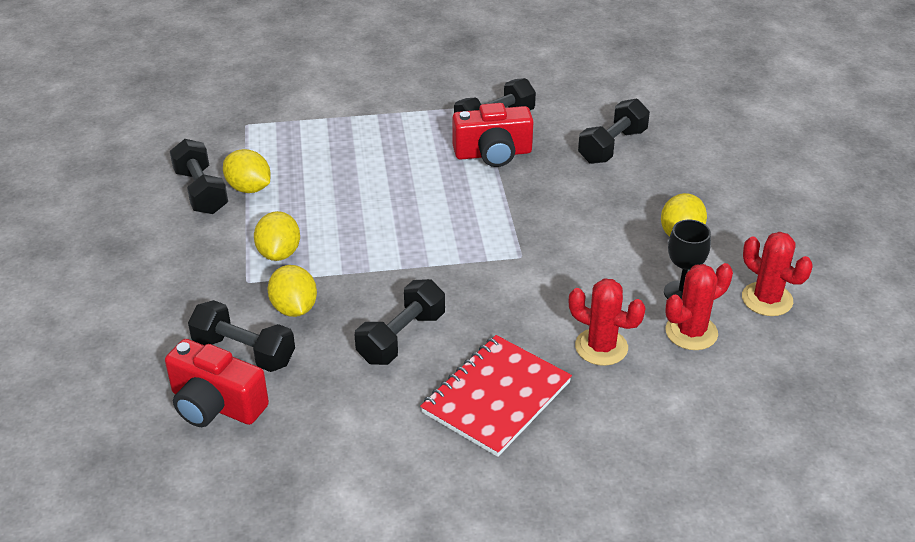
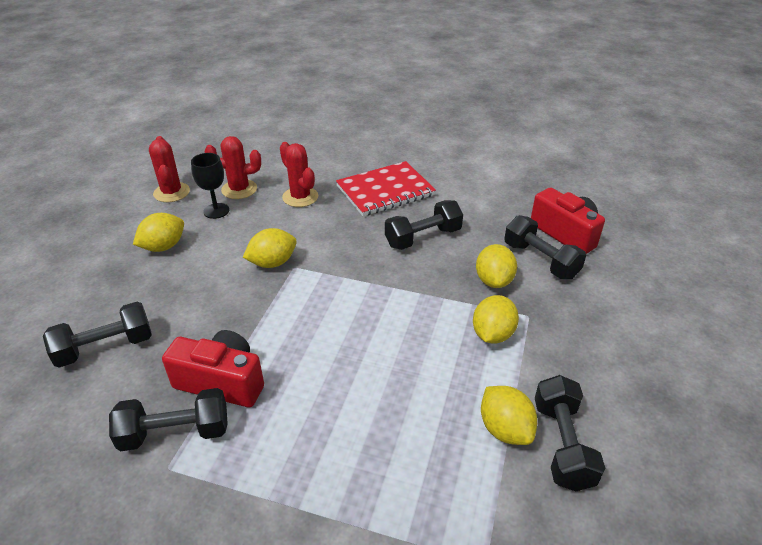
camera: 155 degrees left, 0 degrees up
none -> yellow lemon [243,228,297,268]

